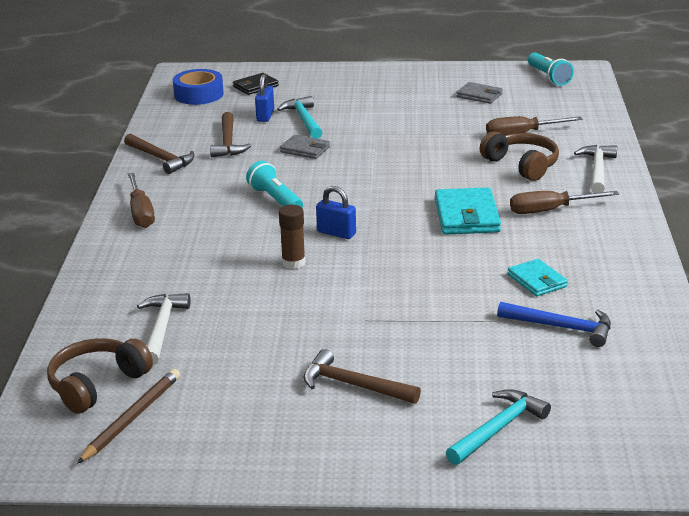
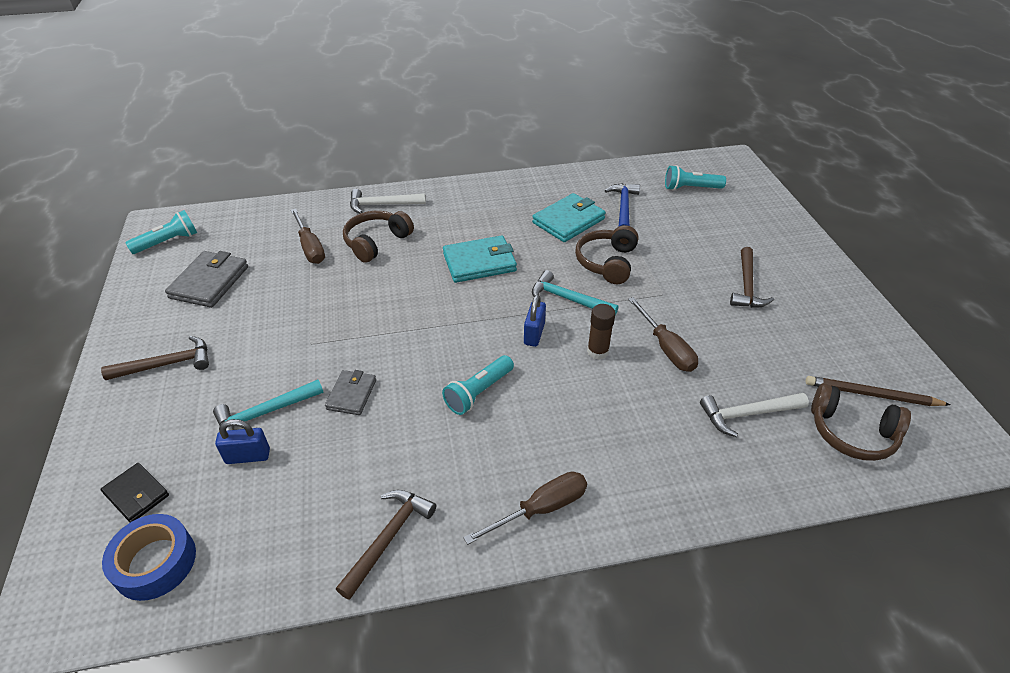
camera: 105 degrees left, 15 degrees up
brown hammer [210,112,252,157] -> brown hammer moved to [101,336,209,380]
turquoise hammer [446,389,551,465] -> turquoise hammer moved to [532,270,618,315]
grey wallet [456,82,503,104] -> grey wallet [165,251,248,308], size x1.64
turquoise wallet [508,259,568,297] -> turquoise wallet [532,193,606,242], size x1.64
brown screwdriver [510,191,619,214] -> brown screwdriver moved to [628,297,698,372]
none -> brown headphones [575,225,639,284]
none -> turquoise flashlight [665,165,726,190]

